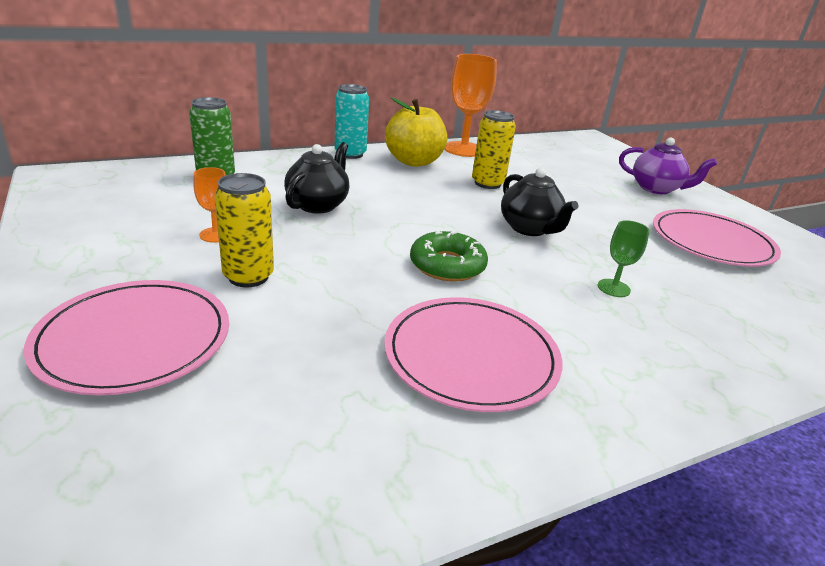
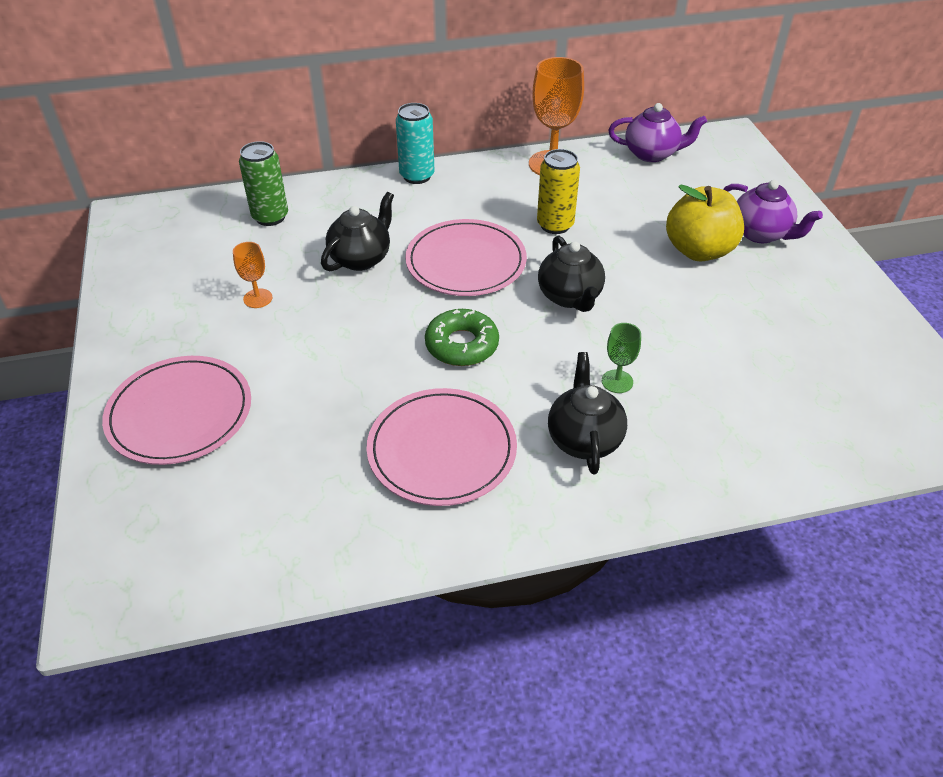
camera: 15 degrees right, 15 degrees up
yellow can [214,173,274,287] -> none
yellow apple [385,98,448,167] -> yellow apple moved to [666,185,744,262]
pink plate [653,209,781,267] -> pink plate moved to [405,219,527,296]
none -> black teapot [548,352,627,474]
none -> purple teapot [608,103,707,162]

